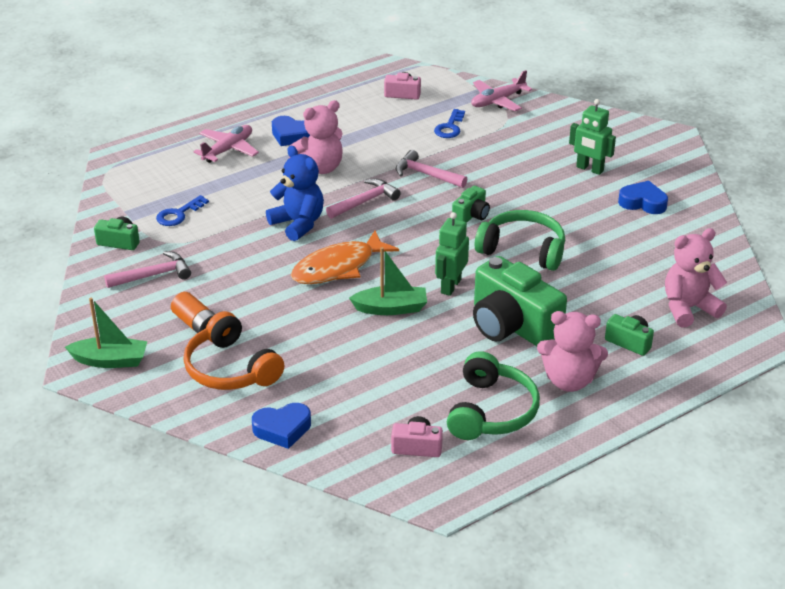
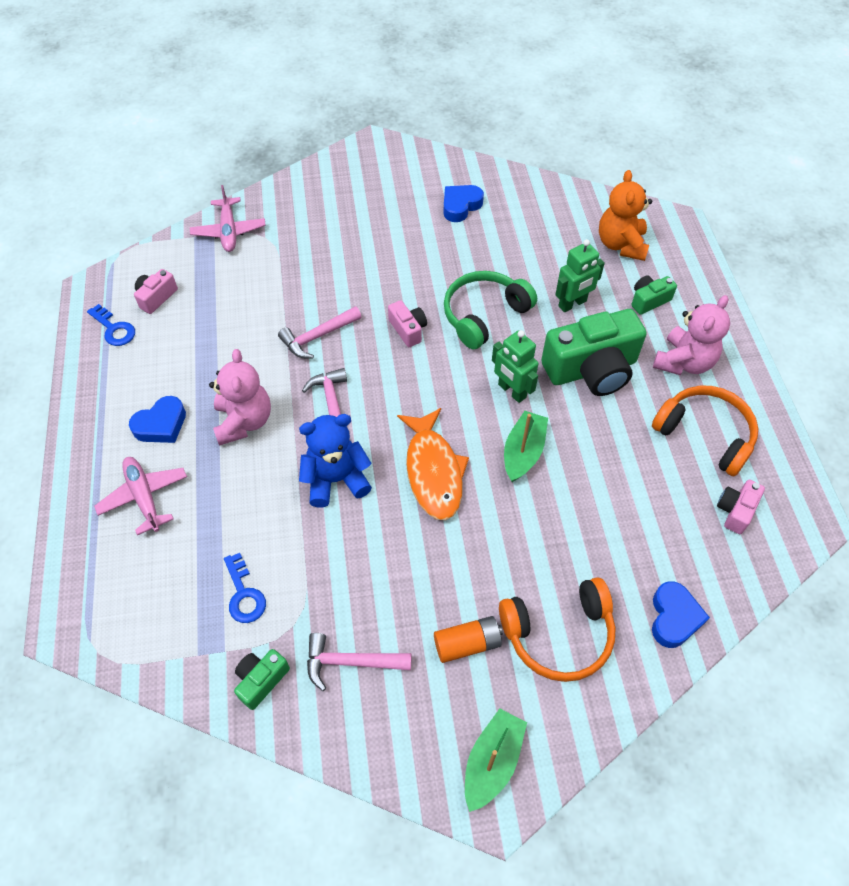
camera: 65 degrees left, 20 degrees up
pink hammer [104,251,191,288] -> pink hammer turned 90 degrees counterclockwise [307,633,412,691]
blue key [434,109,465,138] -> blue key moved to [87,304,135,346]
green headphones [447,351,540,440] -> orange headphones [652,386,758,476]
green camera [452,186,490,223] -> pink camera [388,300,427,347]
green robot [569,99,616,175] -> green robot moved to [555,239,605,312]
pink teddy bear [665,228,727,327] -> orange teddy bear [599,170,652,261]

